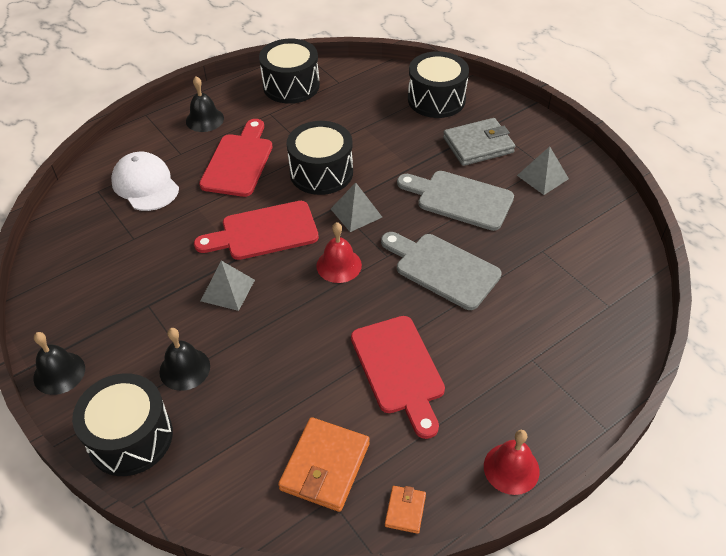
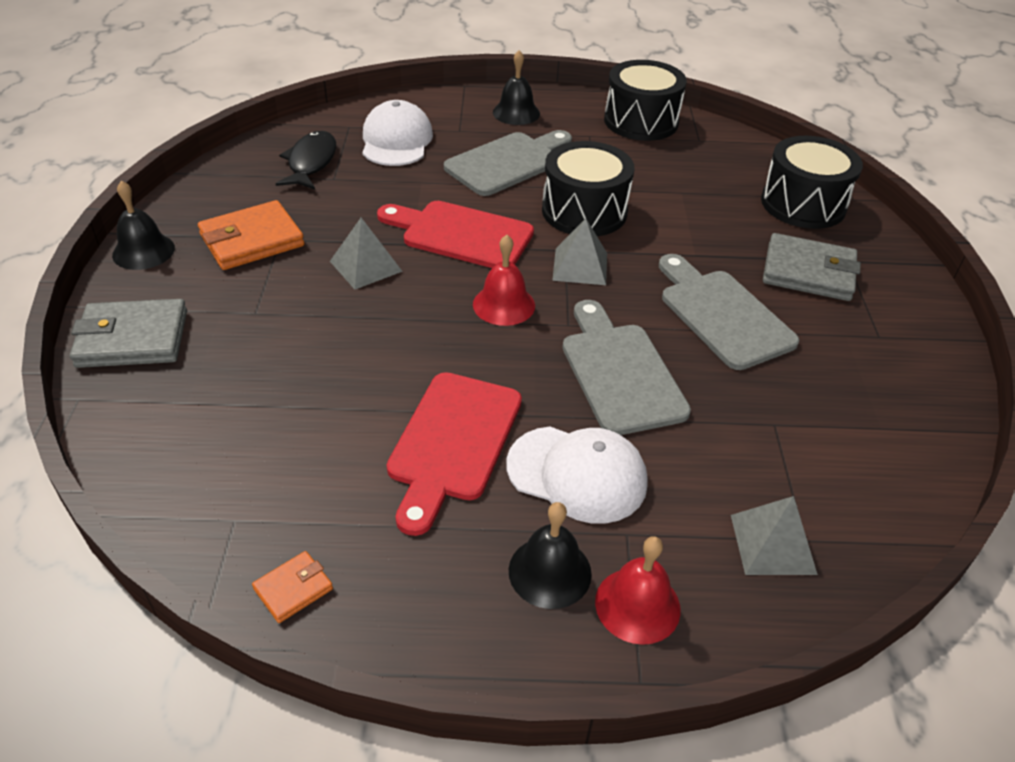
camera: 35 degrees right, 5 degrees down
black drum [72,373,173,476] -> grey wallet [70,299,187,368]
black bell [159,328,210,391] -> black bell moved to [509,502,592,609]
red cutting board [199,119,273,197] -> grey cutting board [444,130,572,196]
orange wallet [278,417,370,512] -> orange wallet moved to [198,200,304,270]
red bell [484,430,540,495] -> red bell moved to [595,536,681,645]
grey pyramid [517,146,569,195] -> grey pyramid moved to [731,496,818,575]
none -> black fish [276,131,336,190]
none -> white cap [506,427,648,524]

